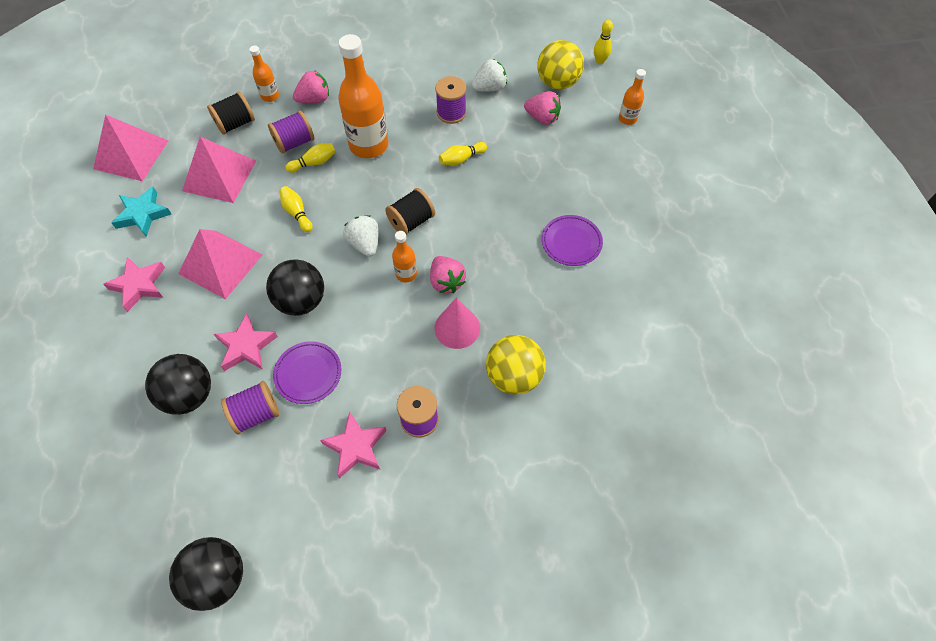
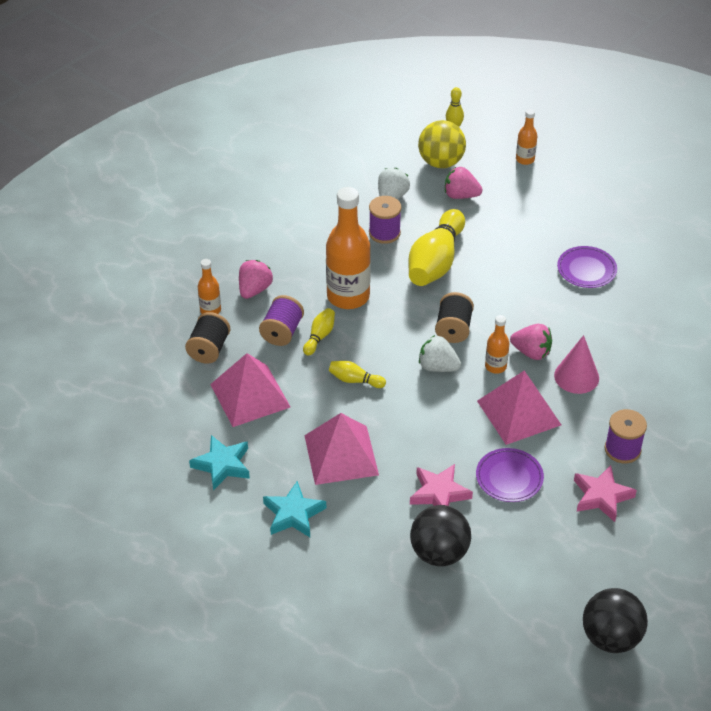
camera: 40 degrees left, 15 degrees down
pink pyramid [93,114,168,181] -> pink pyramid moved to [477,370,561,445]
pink star [103,257,165,312] -> turquoise star [263,481,326,537]
purple spool [221,381,280,435] -> none
black ball [266,259,324,316] -> none
yellow bowling pin [439,142,487,166] -> yellow bowling pin [408,209,465,286], size x2.18
yellow ball [486,335,546,395] -> none
pink strawberry [524,91,561,125] -> pink strawberry turned 150 degrees counterclockwise [445,167,483,199]

